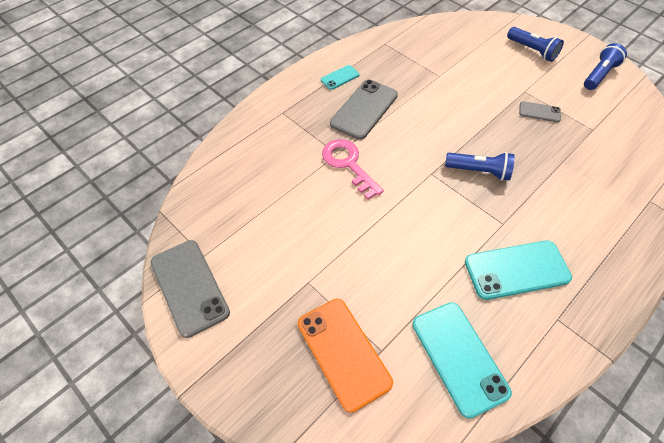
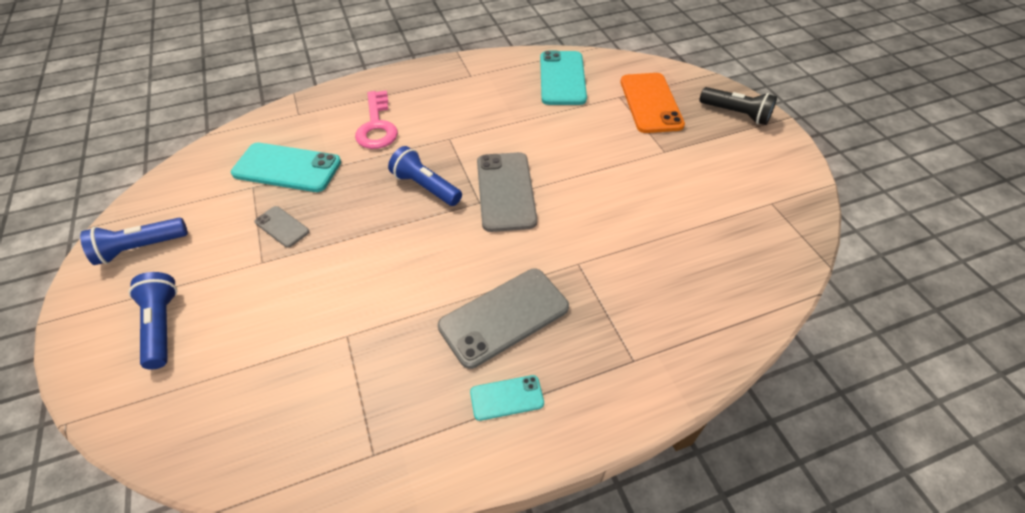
camera: 155 degrees left, 5 degrees down
grey phone [151,240,230,338] -> grey phone moved to [477,152,537,232]
pink key [322,139,384,200] -> pink key moved to [355,90,398,149]
turquoise phone [465,240,572,300] -> turquoise phone moved to [231,143,341,192]
none -> black flashlight [699,87,777,125]

